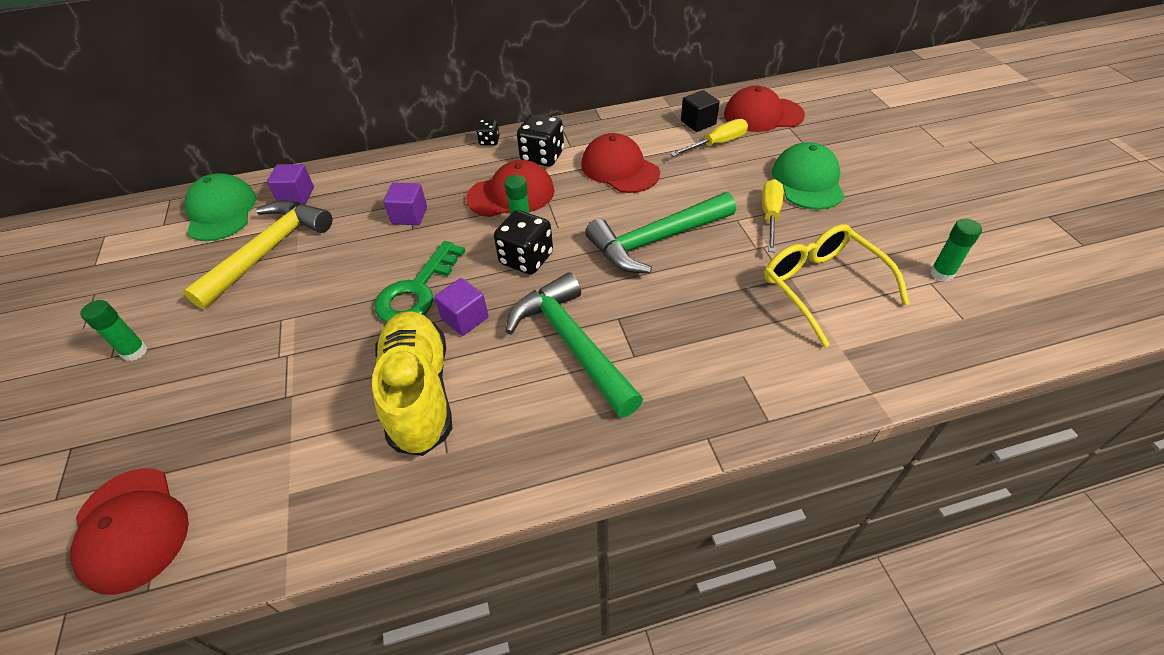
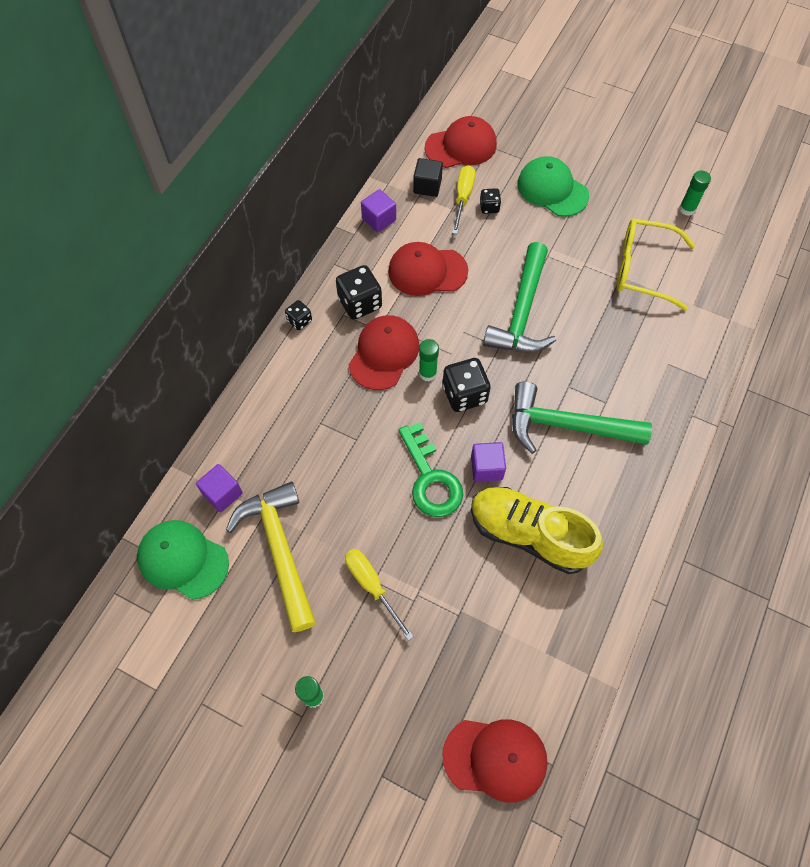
camera: 50 degrees left, 15 degrees up
purple cube [383,183,427,225] -> purple cube moved to [361,189,396,233]
red cap [724,86,805,132] -> red cap turned 150 degrees counterclockwise [425,116,497,168]
yellow screwdriver [762,179,784,253] -> yellow screwdriver moved to [345,549,414,641]
none -> black dice [480,188,501,214]

